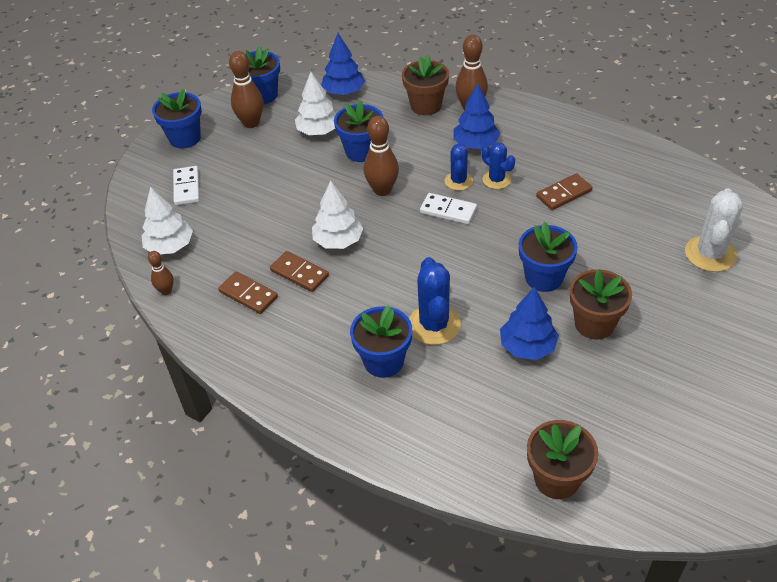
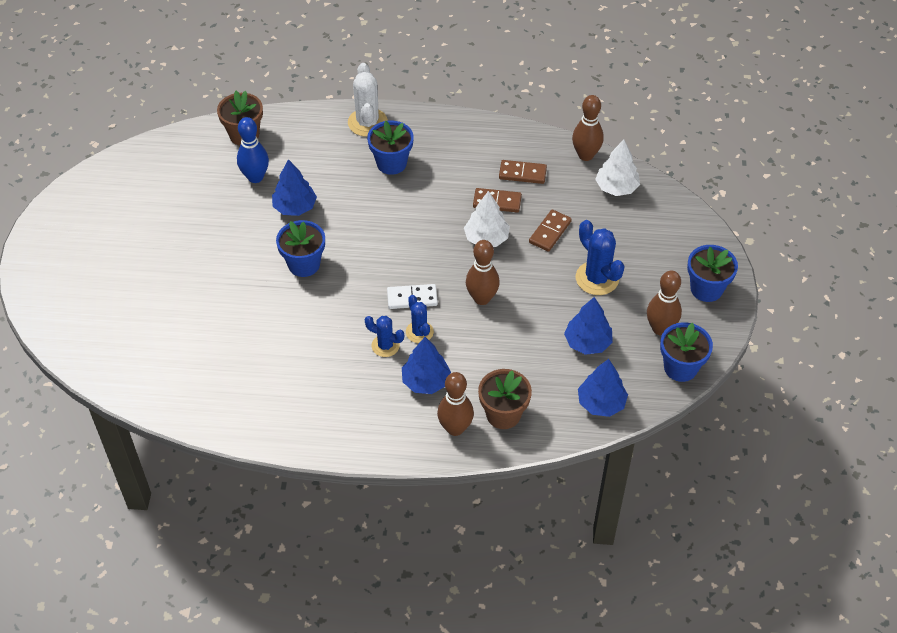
camera: 150 degrees right, 5 degrees up
brown bowling pin [148,251,174,295] -> brown bowling pin [572,95,604,161], size x1.76
white domino [173,166,200,205] -> none
white tree [295,72,337,135] -> blue tree [564,297,613,355]
blue flower pot [334,100,384,162] -> none
blue cactus [409,257,461,345] -> blue cactus moved to [576,220,625,295]
brown domino [536,173,593,210] -> brown domino moved to [529,209,572,252]
brown flower pot [569,269,632,339] -> none
white cactus [685,188,743,272] -> white cactus moved to [348,63,388,137]
none -> blue bowling pin [237,117,269,183]

